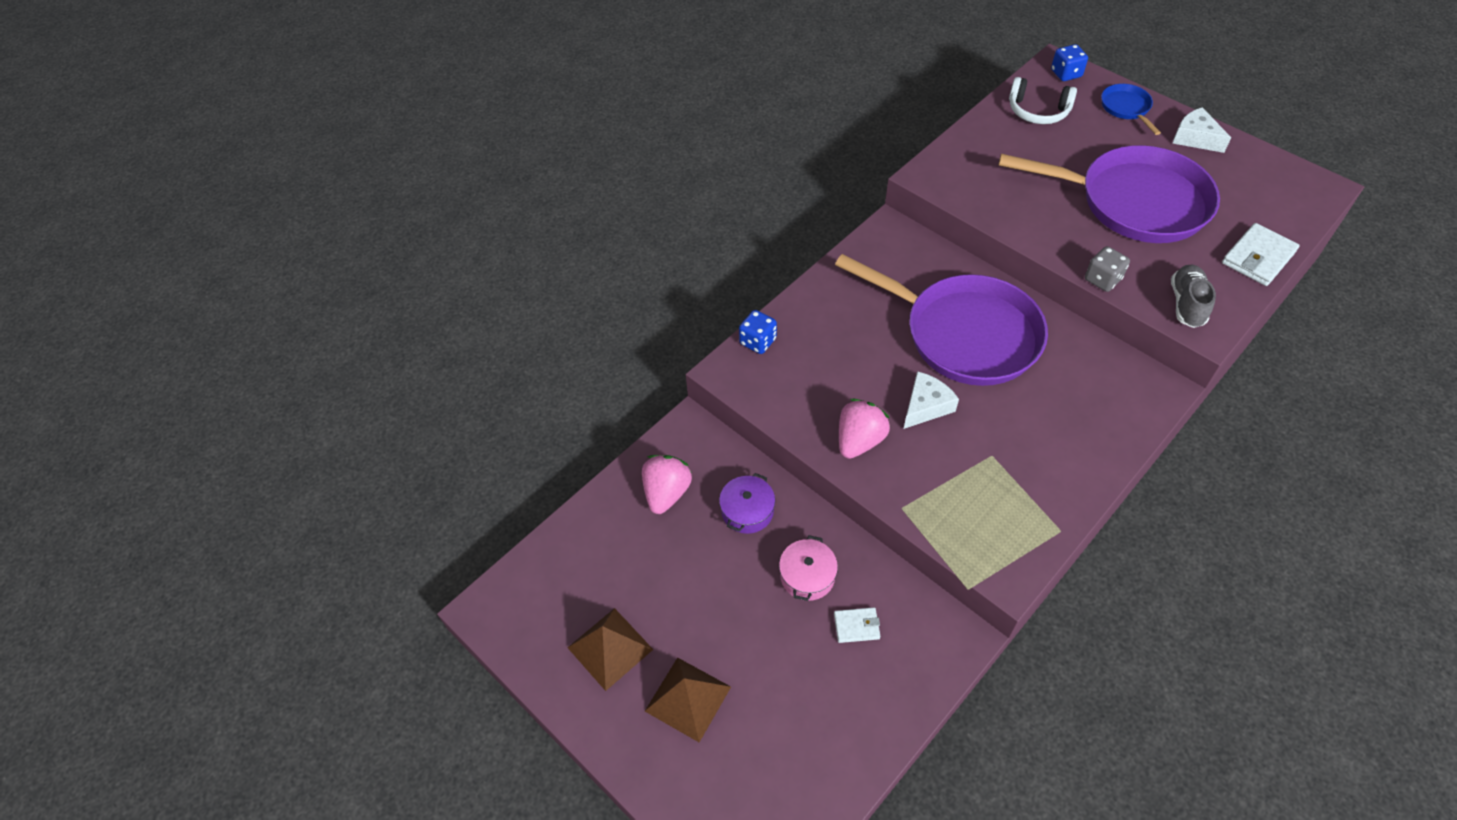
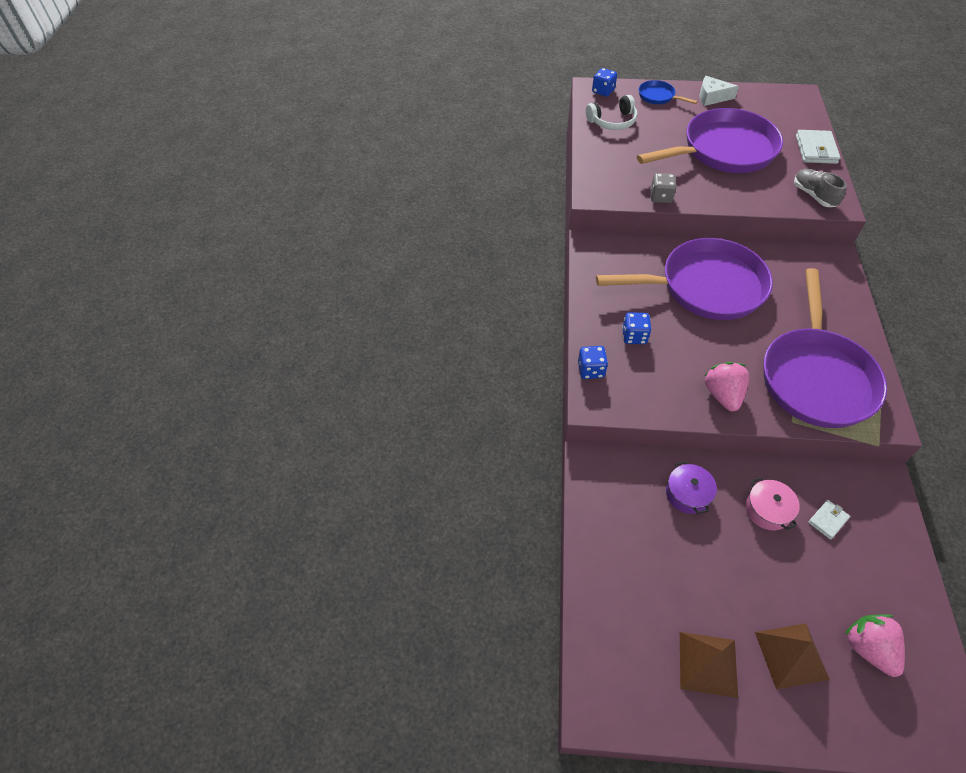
camera: 40 degrees left, 0 degrees up
pink strawberry [642,455,692,514] -> pink strawberry moved to [844,614,905,677]
white cheese [904,371,959,429] -> none
grey dice [1085,246,1130,292] -> grey dice moved to [650,173,677,203]
none -> blue dice [622,312,651,344]
none -> purple pan [764,268,887,428]

